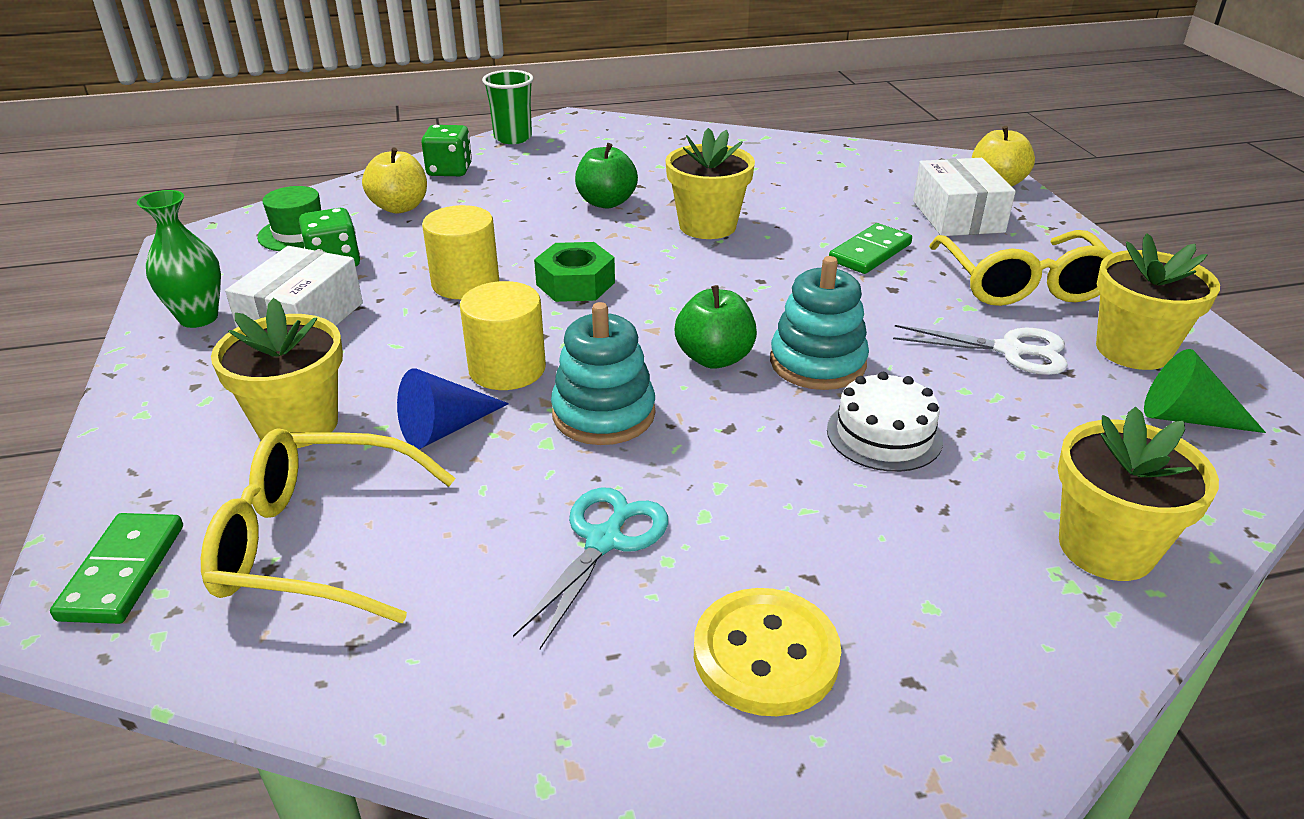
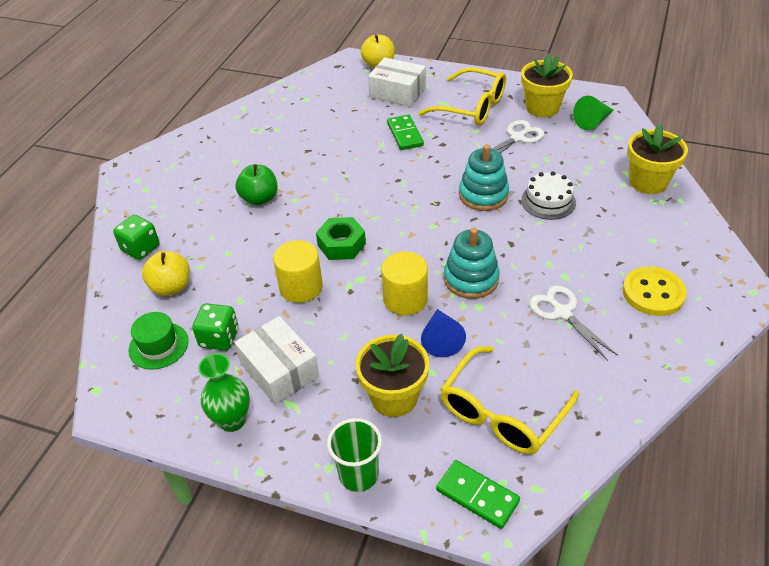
camera: 55 degrees left, 10 degrees up
green cup [482,70,534,144] -> green cup moved to [327,418,382,492]
turquoise scissors [513,487,668,649] -> white scissors [530,285,618,361]
yellow flower pot [666,128,755,239] -> none
green apple [675,285,757,369] -> none

